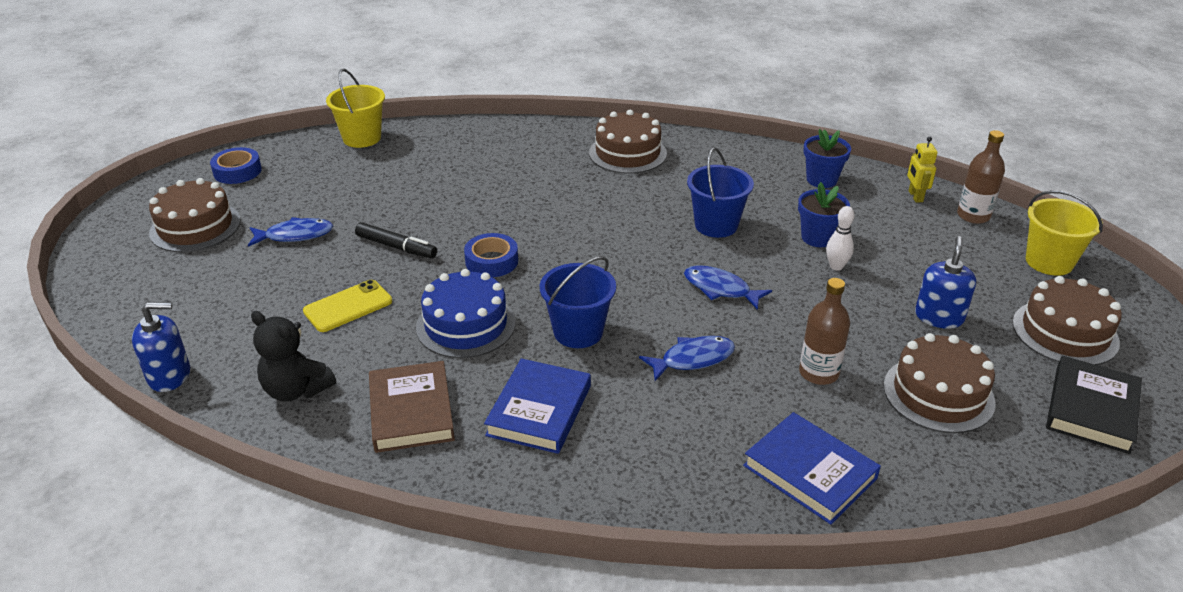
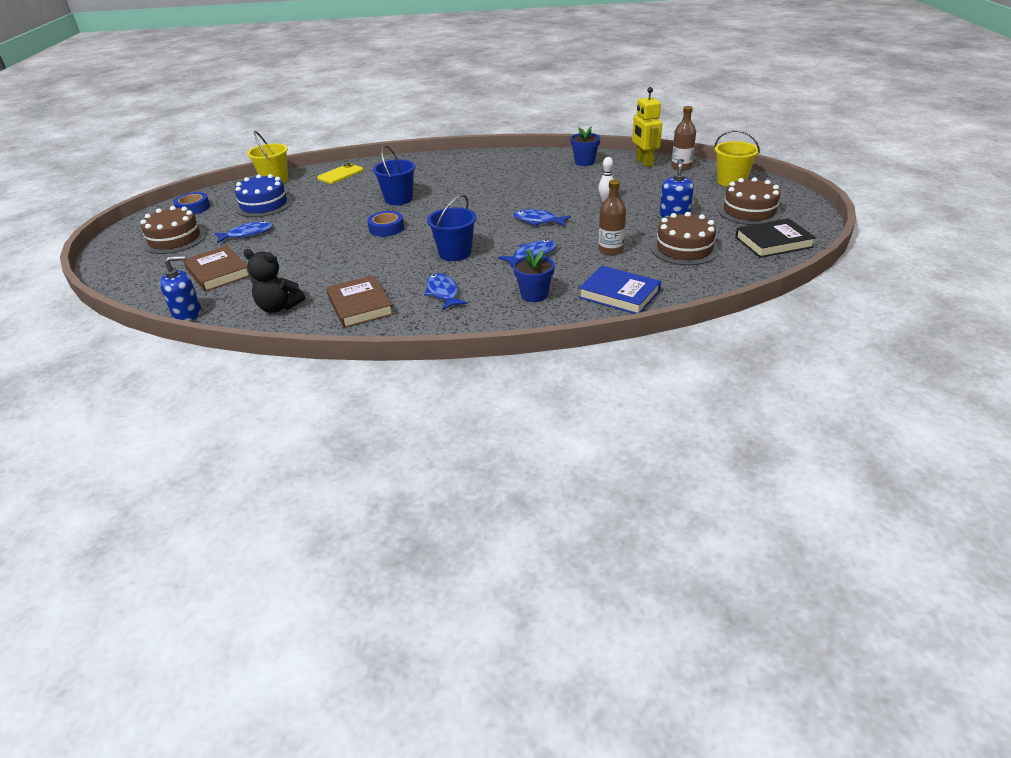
camera: 10 degrees left, 0 degrees up
yellow phone [303,280,392,332] -> yellow phone moved to [317,163,363,184]
black marker [355,222,437,258] -> none
blue cake [416,269,515,358] -> blue cake moved to [235,174,292,217]
blue book [484,358,591,454] -> blue fish [424,273,467,310]
brown cake [589,110,667,174] -> none
blue bucket [687,147,754,238] -> blue bucket moved to [373,145,416,205]
blue flower pot [798,182,850,247] -> blue flower pot moved to [513,249,555,302]
yellow robot [907,137,938,203] -> yellow robot [632,87,662,167], size x1.70
black book [1046,356,1142,454] -> black book turned 60 degrees clockwise [735,218,816,258]
none -> brown book [183,246,251,292]

